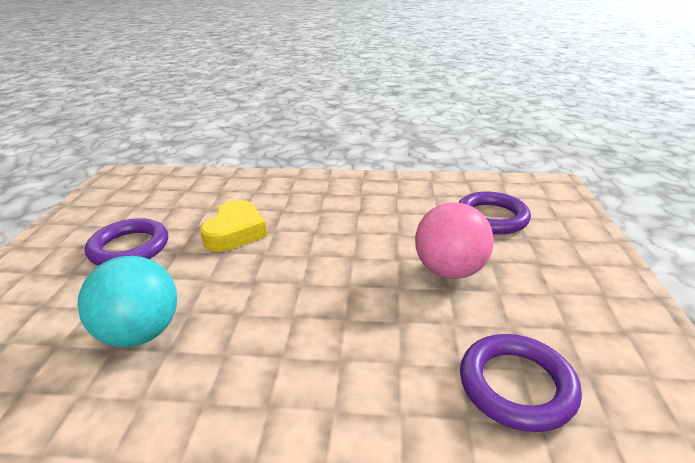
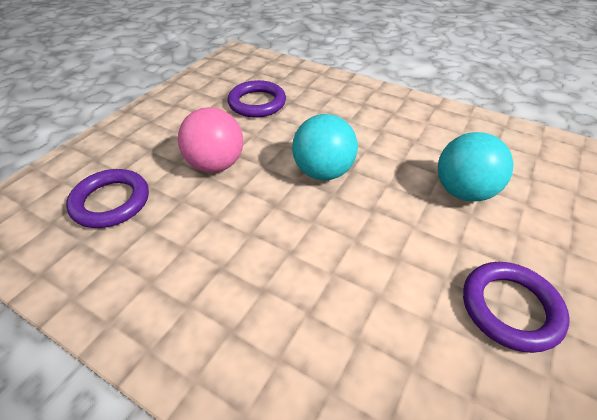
camera: 155 degrees left, 15 degrees up
yellow heart [200,200,267,252] -> none
none -> turquoise ball [292,114,358,180]

